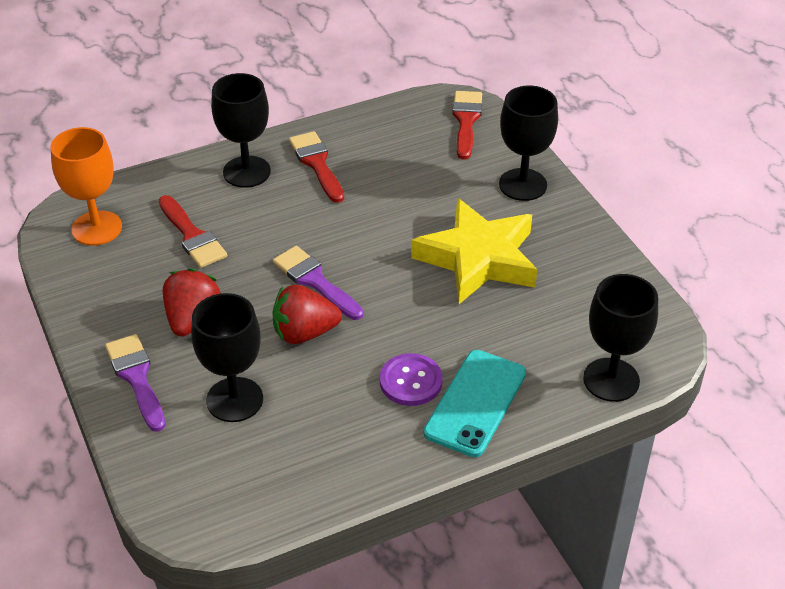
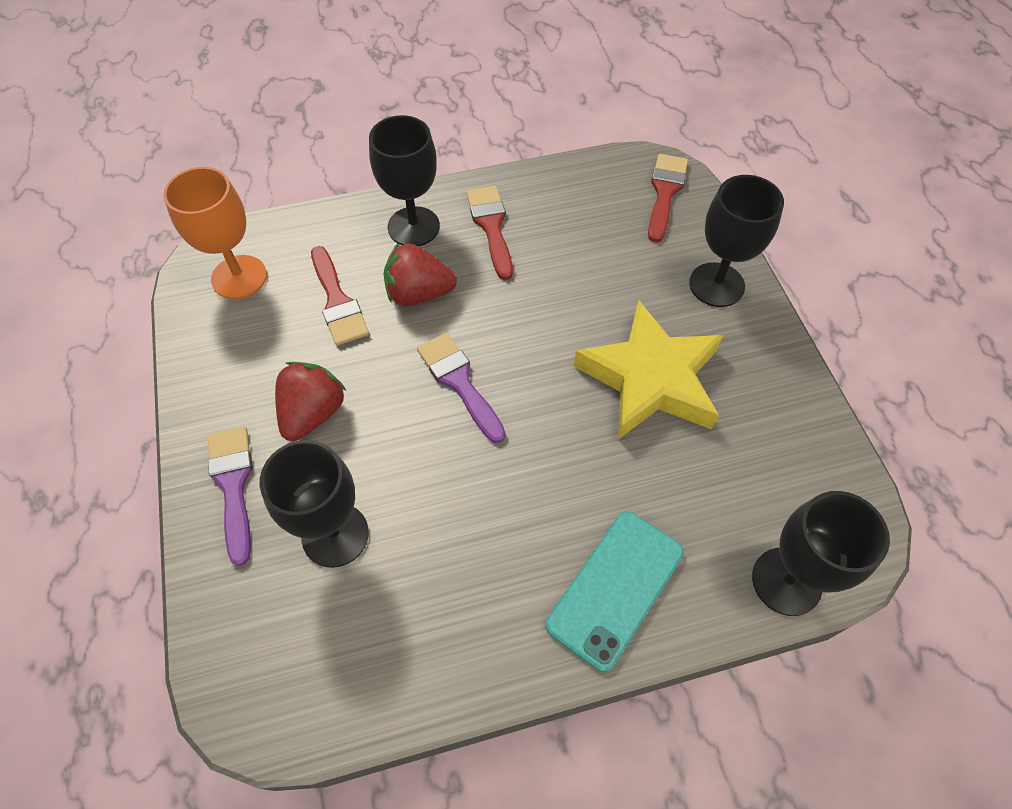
camera: 10 degrees right, 15 degrees up
red strawberry [272,285,342,344] -> red strawberry moved to [384,244,457,306]
purple button [380,353,443,406] -> none

